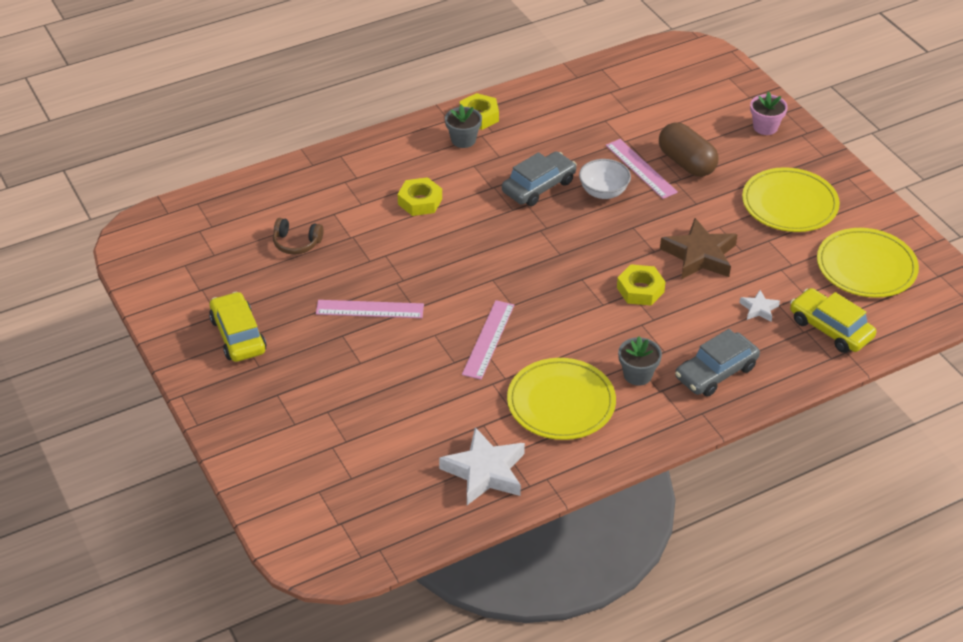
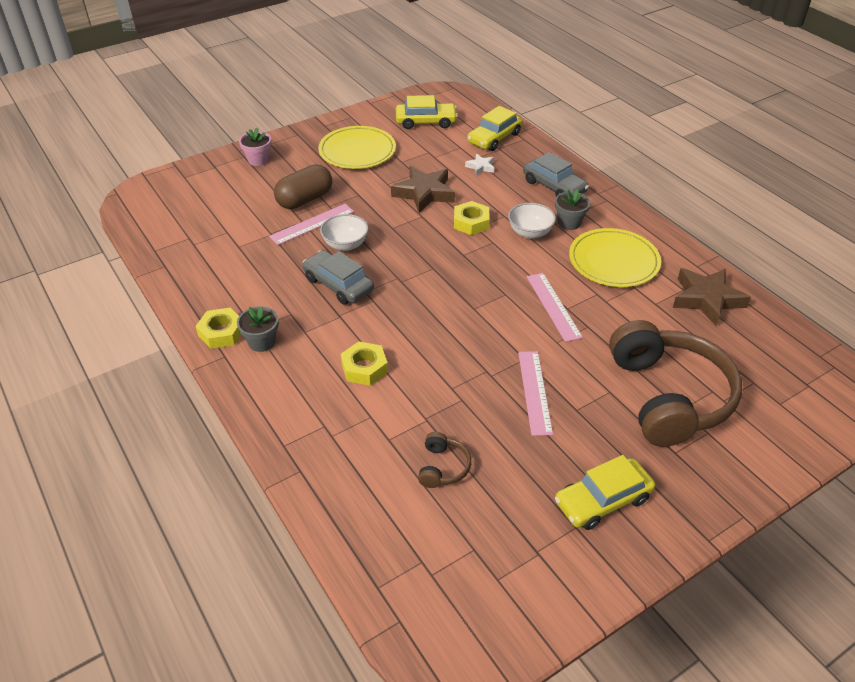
camera: 95 degrees left, 0 degrees up
white star [439,427,525,505] -> brown star [673,268,751,326]
pink ruler [462,300,514,380] -> pink ruler turned 60 degrees clockwise [527,273,583,342]
yellow plate [817,228,919,298] -> yellow car [396,95,458,129]
none -> white bowl [508,203,556,239]
none -> brown headphones [609,320,742,447]

